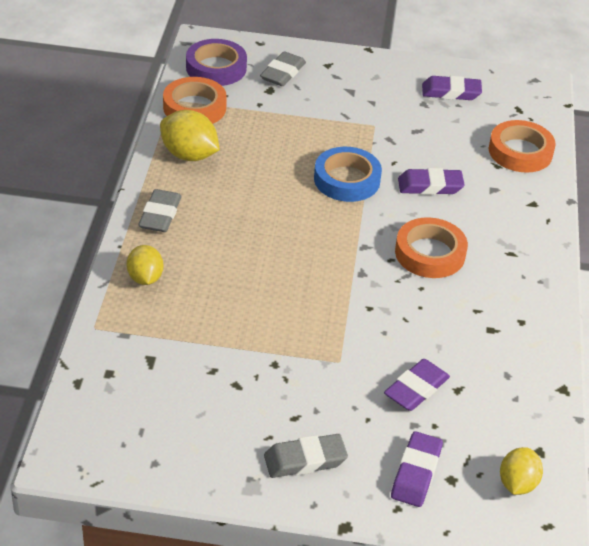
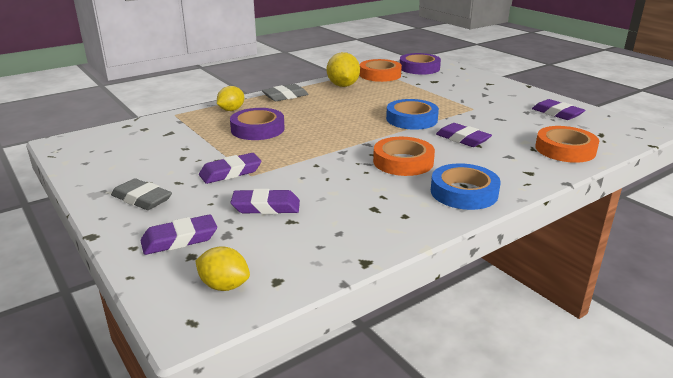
camera: 50 degrees right, 15 degrees down
grey eraser [260,52,306,86] -> none
yellow lemon [500,447,543,495] -> yellow lemon turned 45 degrees clockwise [195,246,250,291]
none -> purple eraser [199,153,262,184]
none -> purple tape [230,108,285,140]
none -> blue tape [431,163,501,210]

